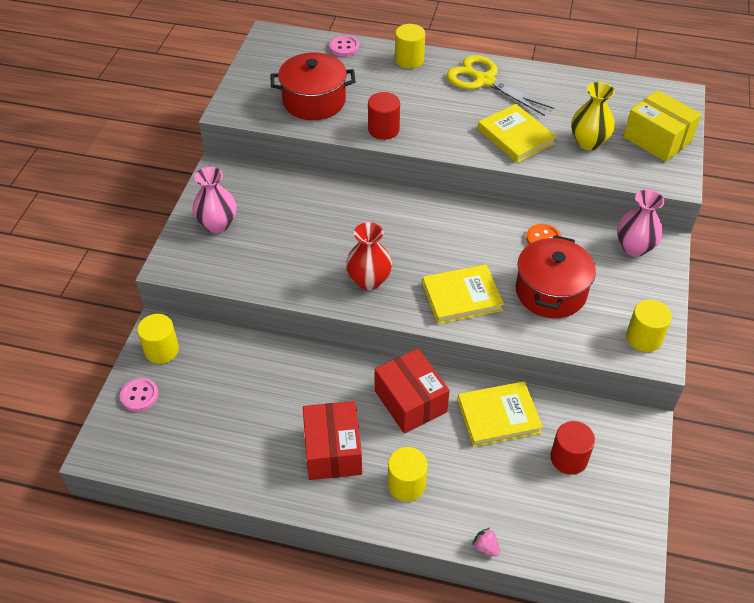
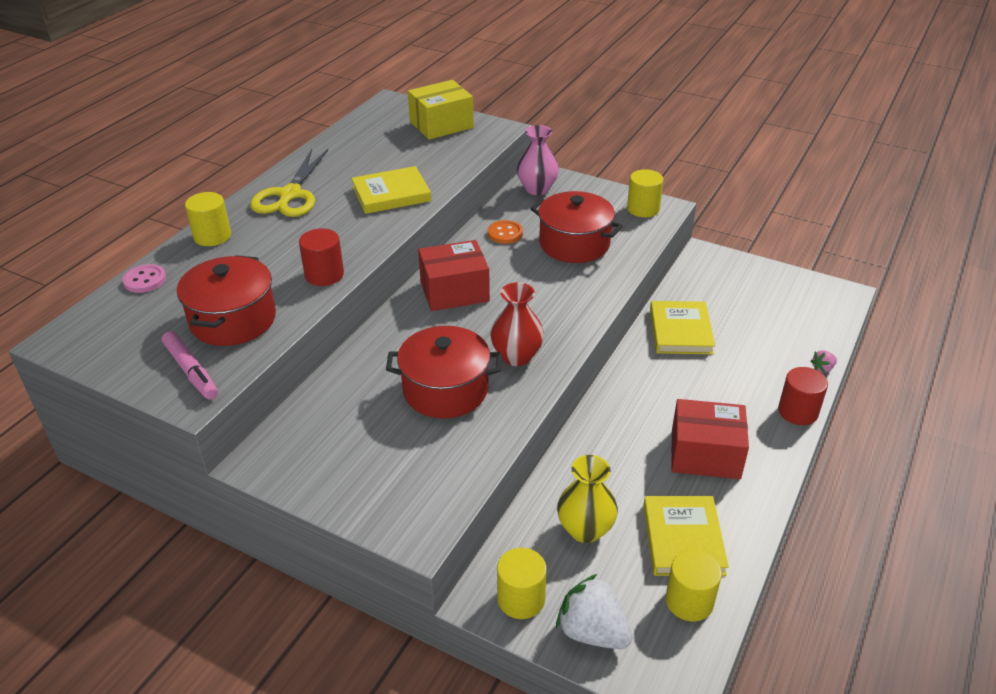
camera: 75 degrees left, 10 degrees down
pink button [120,378,159,412] -> white strawberry [556,574,633,649]
pink vase [192,167,237,233] -> none
red box [375,348,450,434] -> red box moved to [418,240,490,311]
yellow cylinder [388,447,428,502] -> yellow cylinder moved to [666,550,722,622]
yellow book [422,264,504,324] -> yellow book moved to [643,496,729,576]
yellow scissors [446,55,554,116] -> yellow scissors turned 45 degrees counterclockwise [250,149,328,217]
red cylinder [550,421,595,475] -> red cylinder moved to [778,367,828,425]
yellow vase [571,82,615,150] -> yellow vase moved to [557,455,618,543]
none -> pink marker [162,331,218,400]
none -> red pot [386,326,502,418]

